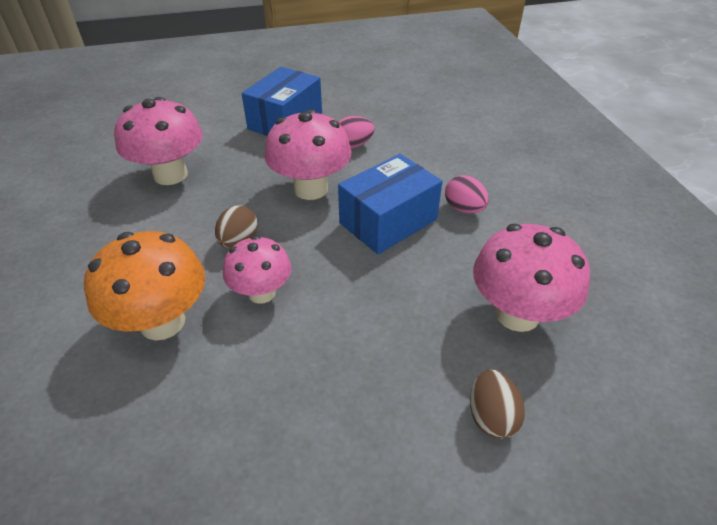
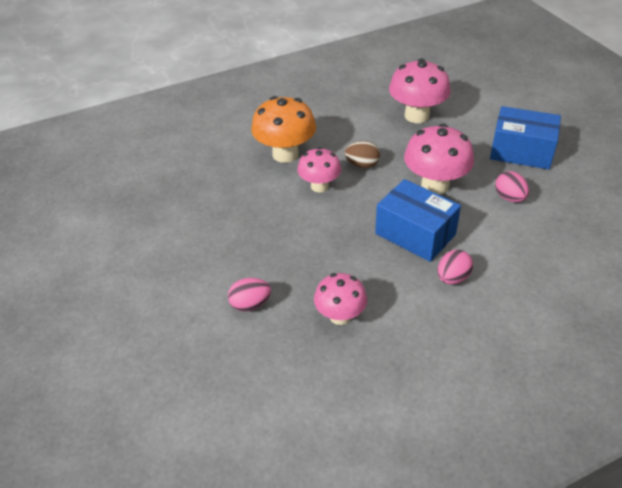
camera: 80 degrees right, 0 degrees up
brown egg [470,369,525,439] -> pink egg [228,278,271,312]
pink mushroom [473,224,590,332] -> pink mushroom [314,273,367,325], size x0.65

